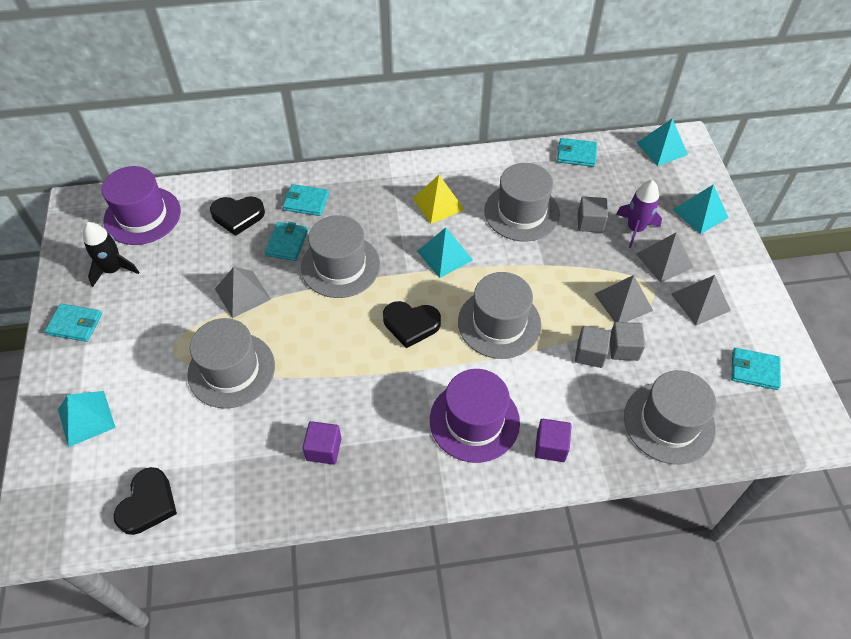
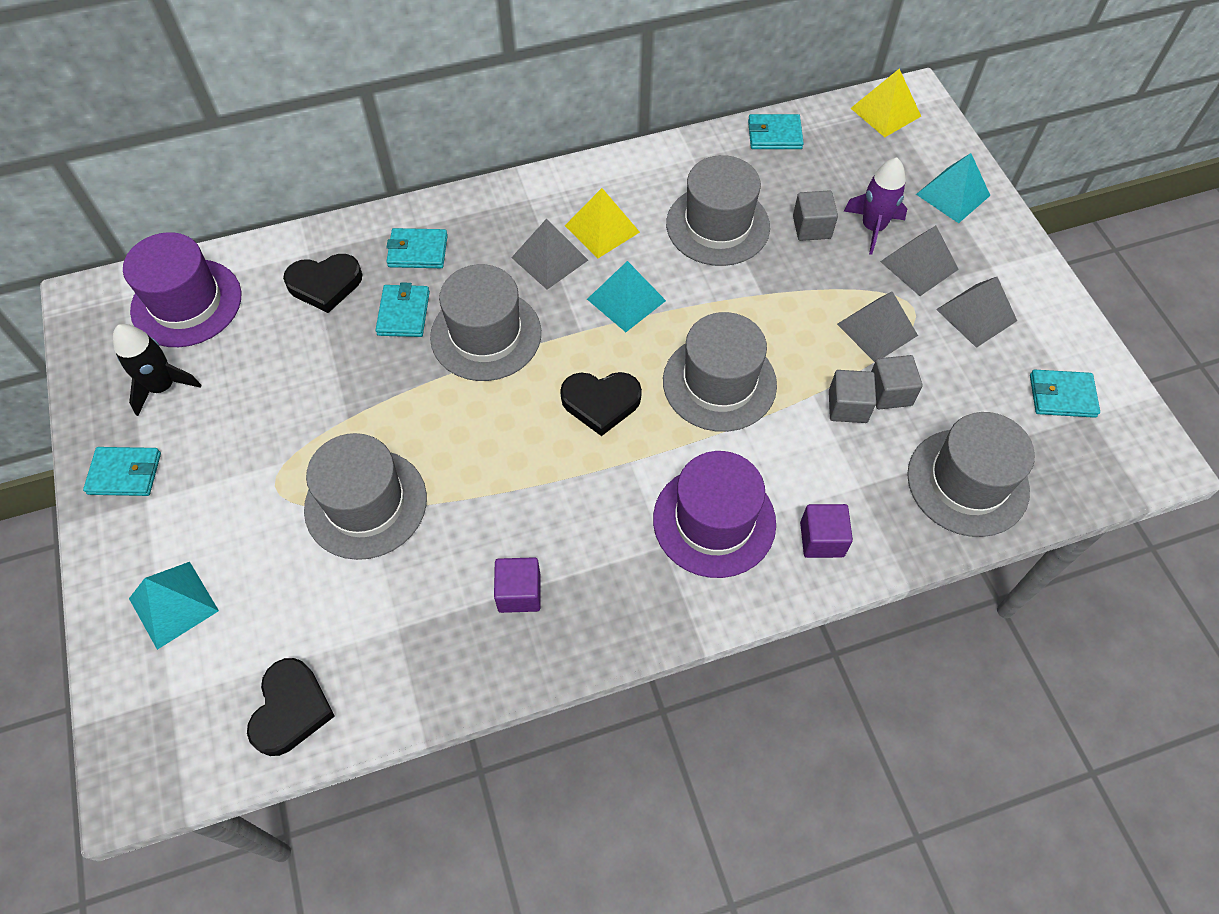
camera: 10 degrees left, 5 degrees up
grey pyramid [215,267,271,318] -> grey pyramid moved to [511,219,588,290]
turquoise pyramid [636,118,688,166] -> yellow pyramid [851,69,921,137]

